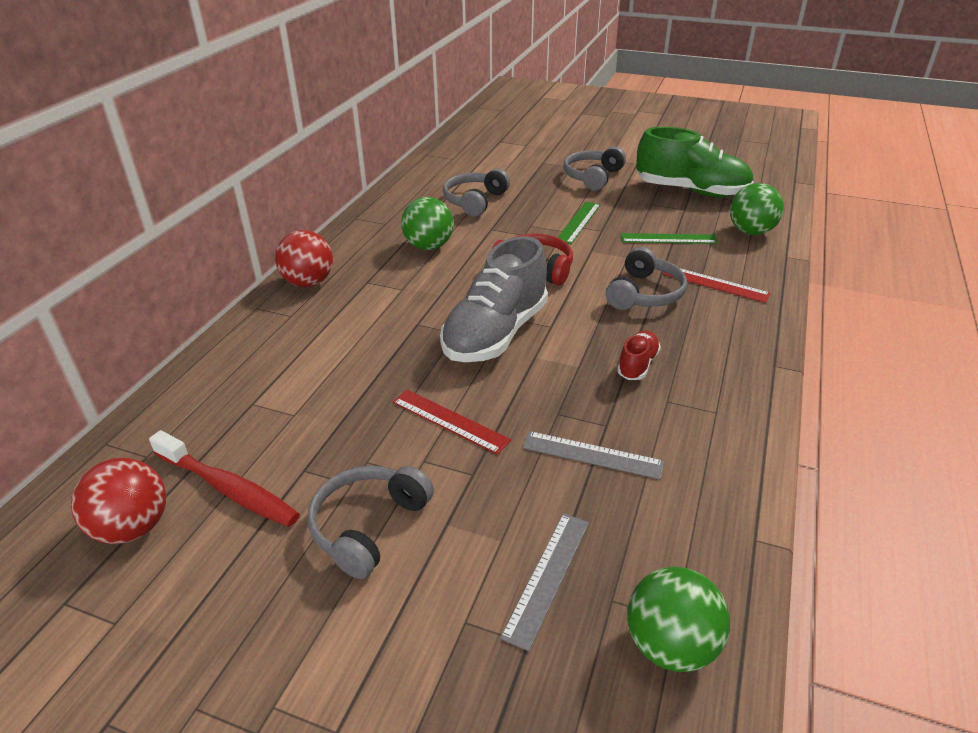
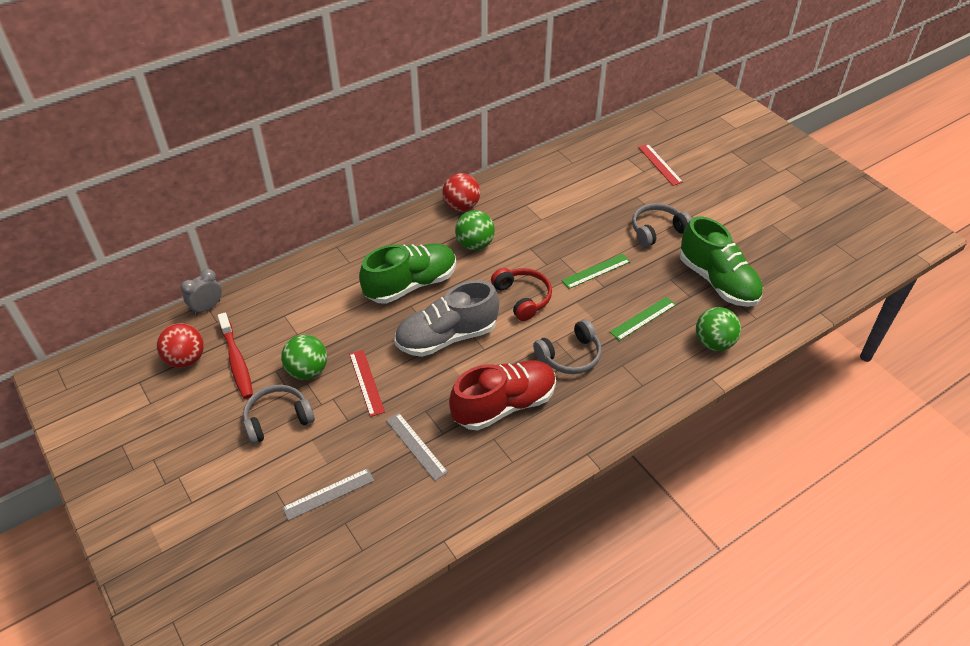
camera: 35 degrees right, 10 degrees up
red ball [275,230,333,287] -> red ball moved to [442,173,480,212]
grey headphones [443,168,510,217] -> none
red shoe [617,330,661,380] -> red shoe [449,360,556,431], size x2.18
green ruler [621,233,718,244] -> green ruler turned 75 degrees counterclockwise [610,297,676,341]
green ball [627,566,730,672] -> green ball moved to [281,335,327,380]
red ruler [663,268,771,303] -> red ruler moved to [638,144,683,186]
none -> grey clock [181,269,222,315]
none -> green shoe [359,244,456,304]

